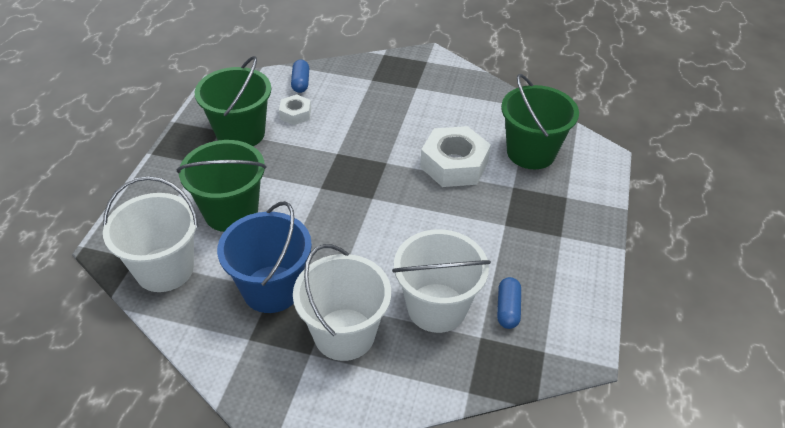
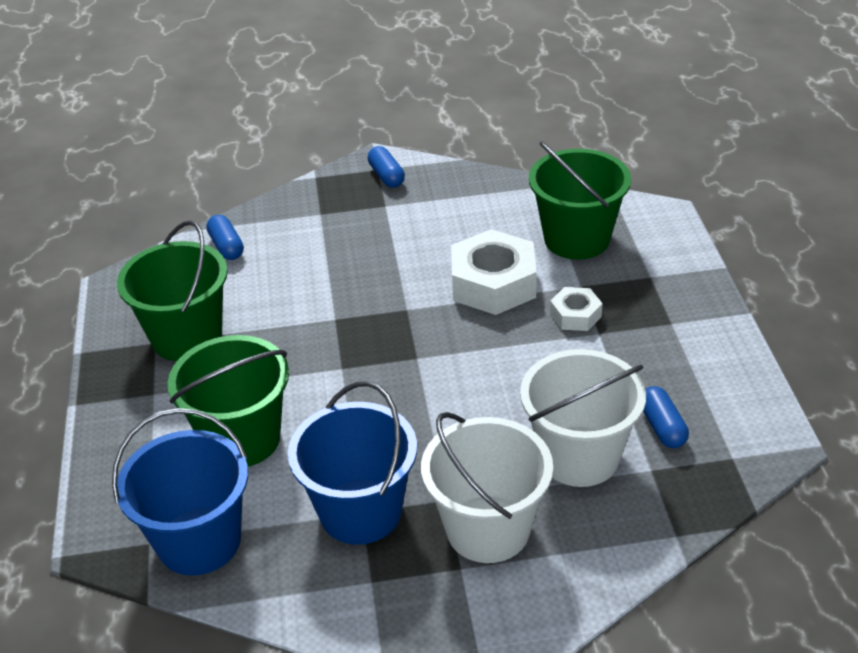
camera: 20 degrees left, 5 degrees down
white bucket [103,176,198,292] -> blue bucket [112,408,248,576]
white nut [279,94,311,125] -> white nut moved to [550,287,603,331]
none -> blue capsule [368,146,405,188]

